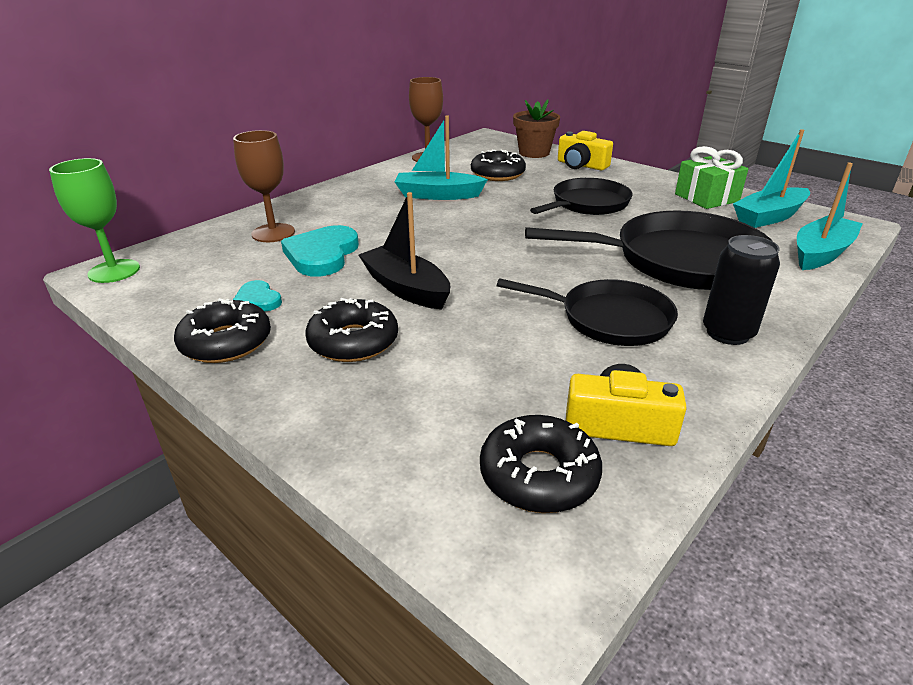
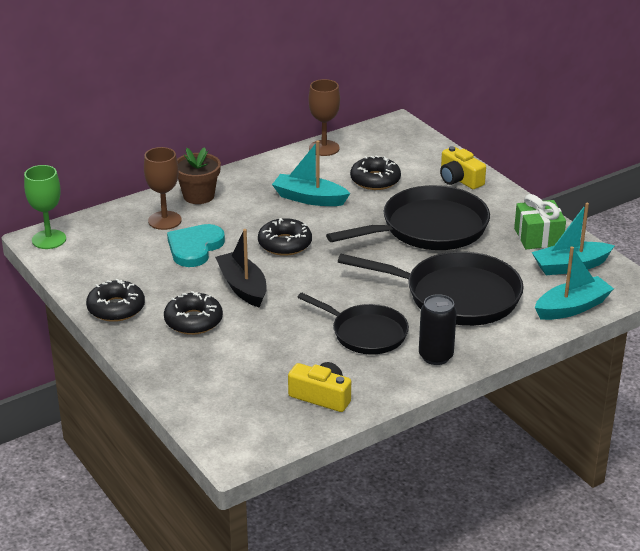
camera: 15 degrees right, 0 degrees up
turquoise heart [233,280,282,311] -> none
black donut [480,415,602,513] -> black donut moved to [258,218,312,256]
brown flower pot [513,99,560,158] -> brown flower pot moved to [177,147,221,204]
black pan [530,178,633,215] -> black pan [326,185,490,250], size x1.58

